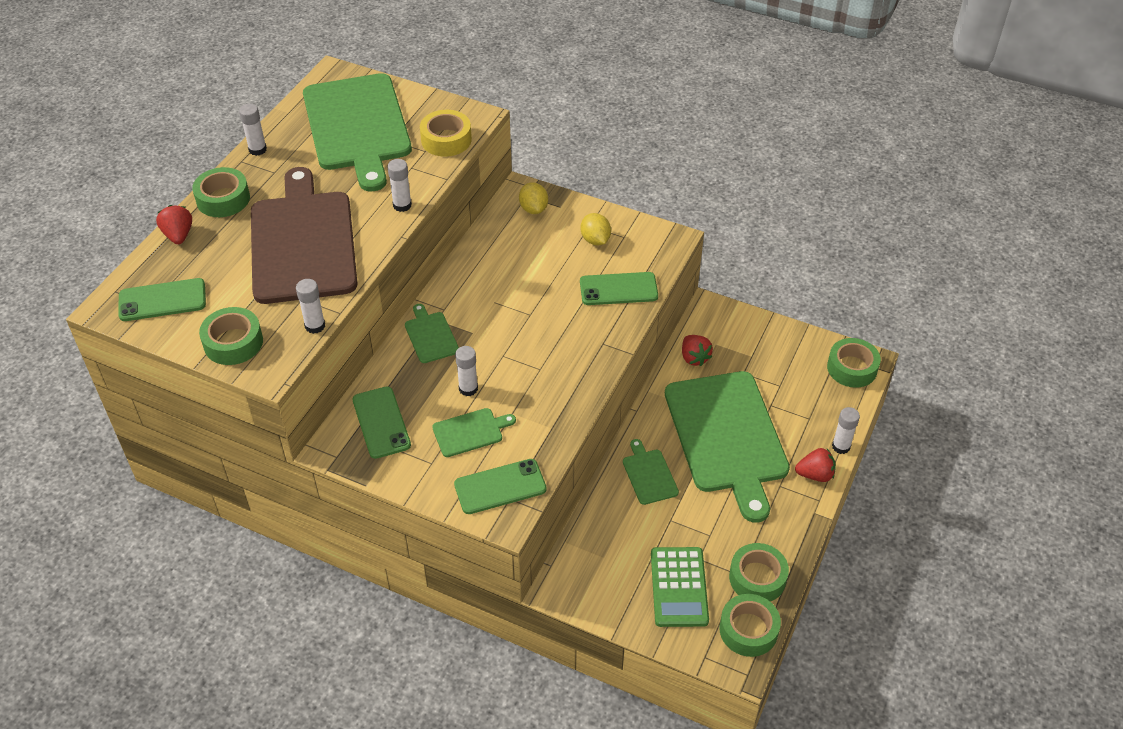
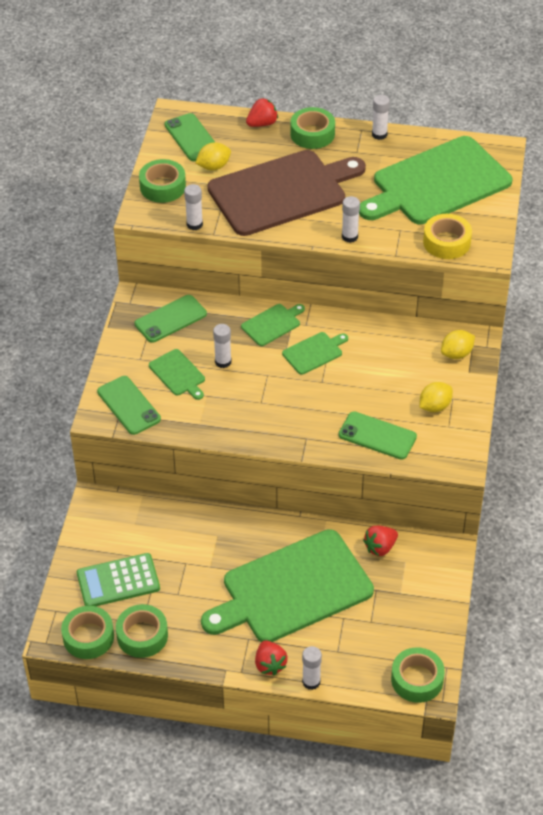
camera: 75 degrees right, 0 degrees up
green phone [580,272,658,305] -> green phone turned 45 degrees counterclockwise [339,411,417,460]
green cutting board [623,439,679,505] -> green cutting board moved to [282,332,348,375]
none -> yellow lemon [195,142,231,170]

